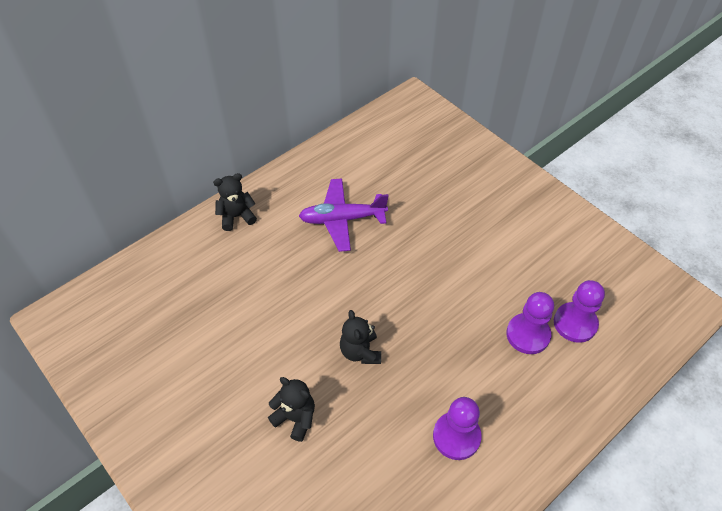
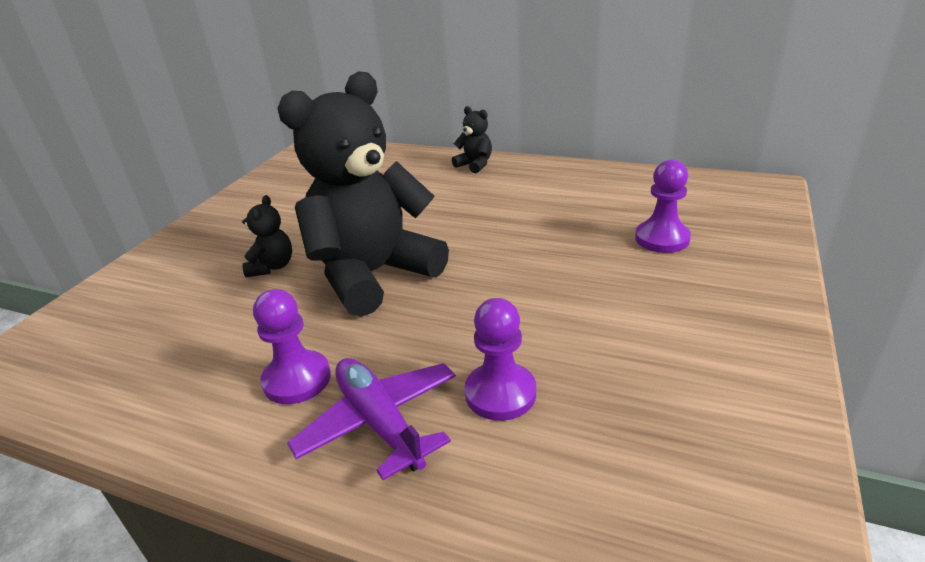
camera: 65 degrees right, 20 degrees down
purple plane [299,178,389,252] -> purple plane moved to [287,358,456,480]
black teddy bear [340,310,381,364] -> black teddy bear [277,71,449,317], size x2.49
purple pawn [554,280,605,343] -> purple pawn moved to [635,159,691,253]

